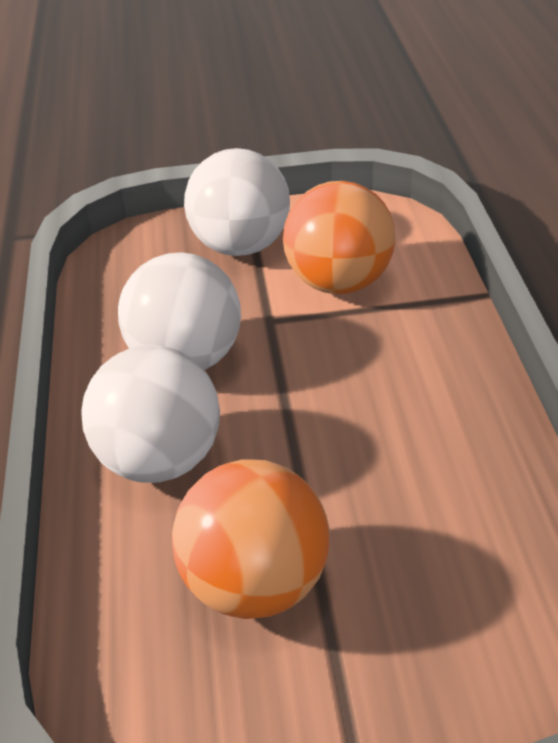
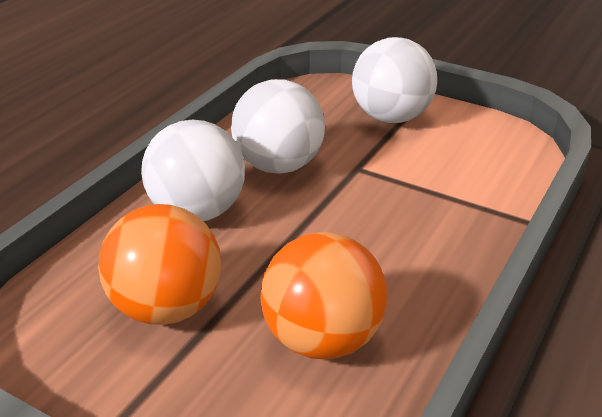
camera: 35 degrees right, 5 degrees down
orange ball [283,181,396,294] -> orange ball moved to [260,232,387,359]

